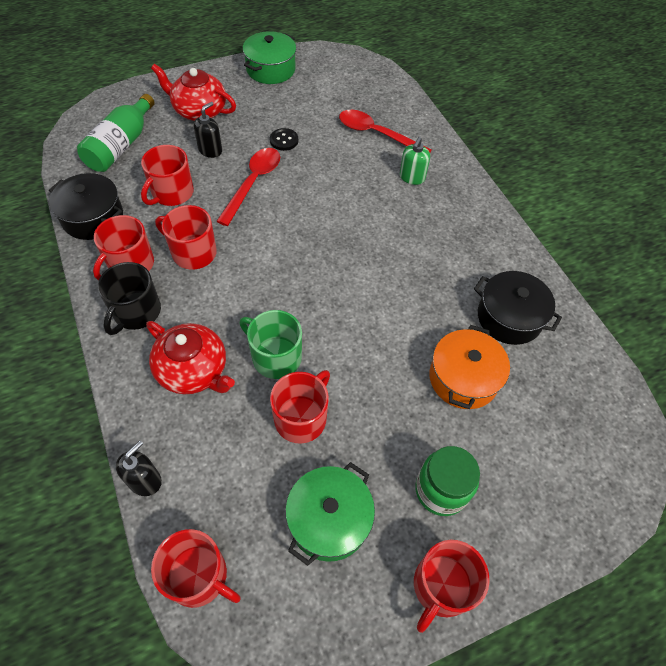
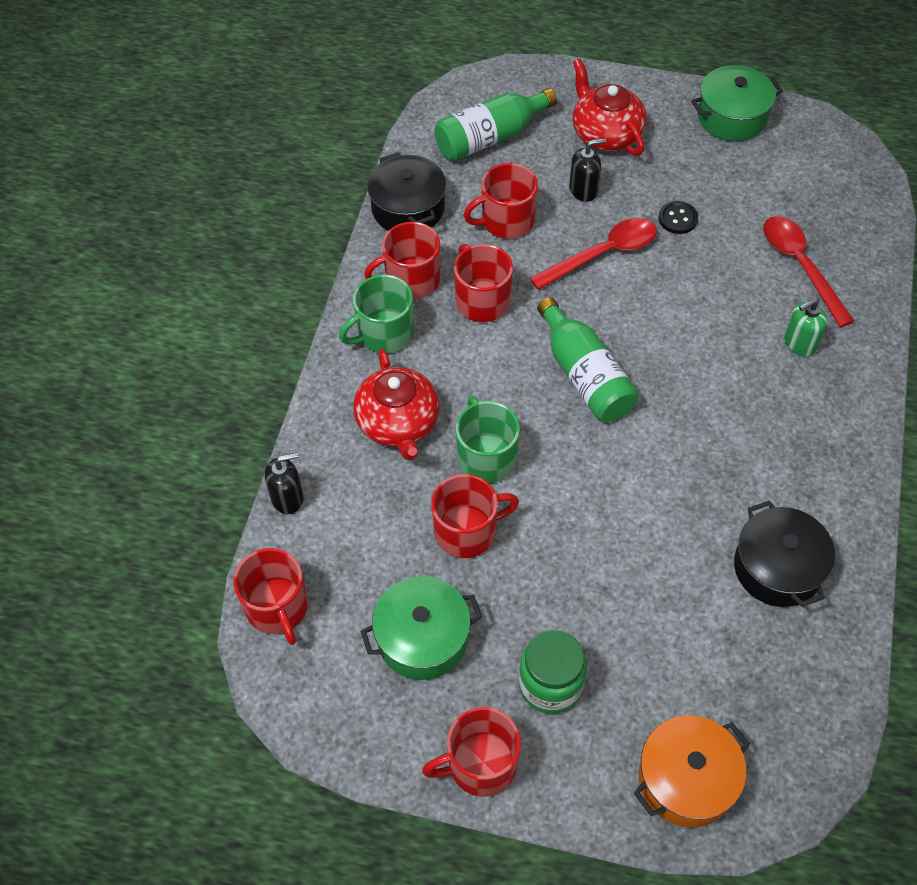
camera: 40 degrees right, 0 degrees up
black mug [98,262,161,335] -> green mug [339,275,414,353]
orange pot [429,325,510,409] -> orange pot moved to [634,715,750,828]
none -> green bottle [537,297,639,422]

